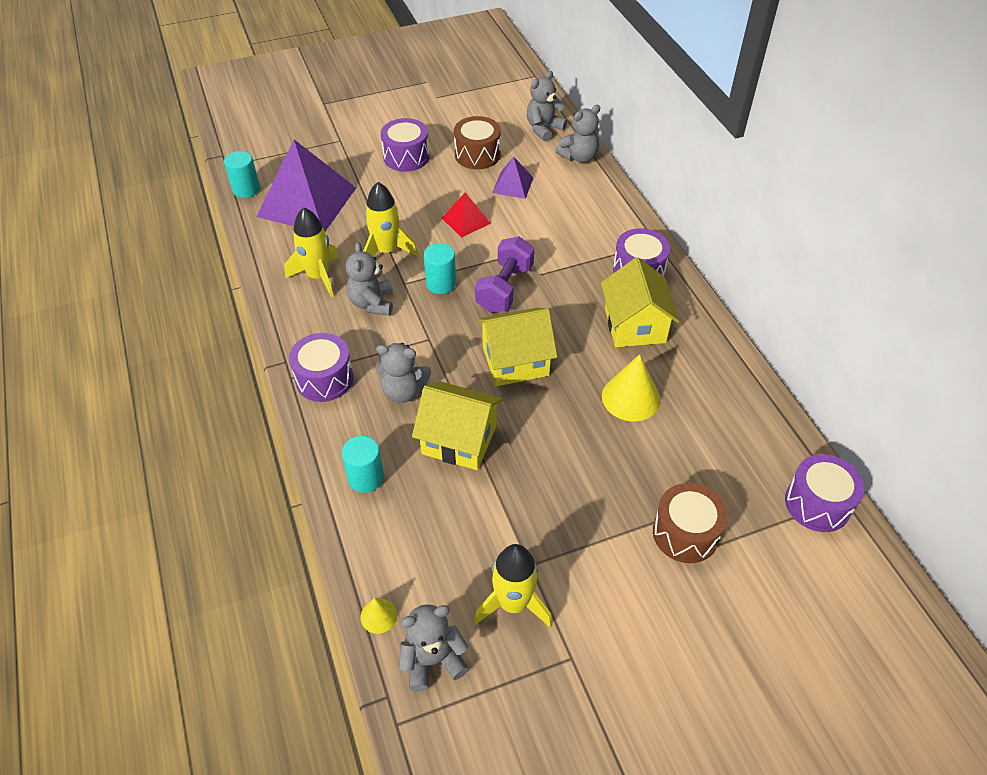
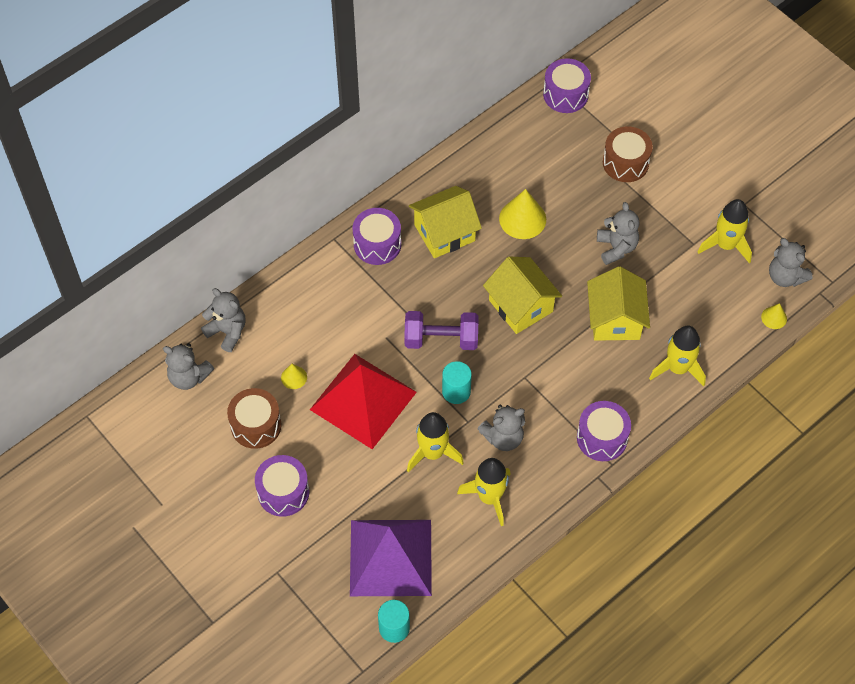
camera: 110 degrees left, 10 degrees up
turquoise cylinder [342,436,384,493] -> yellow rocket [649,326,706,386]
grey teddy bear [375,343,431,403] -> grey teddy bear moved to [597,202,639,265]
red pyramid [442,192,491,238] -> red pyramid [310,354,417,449], size x2.11
purple pyramid [492,157,534,199] -> yellow cone [281,364,307,389]

